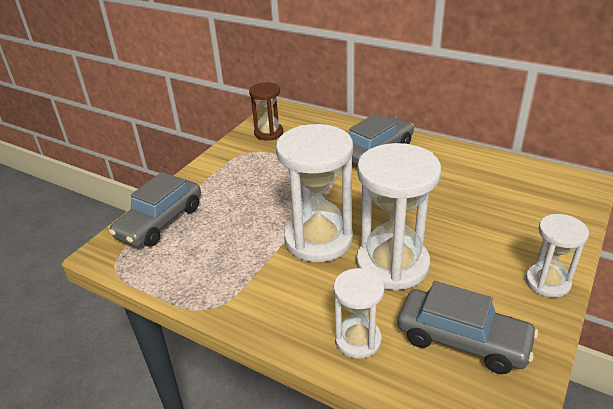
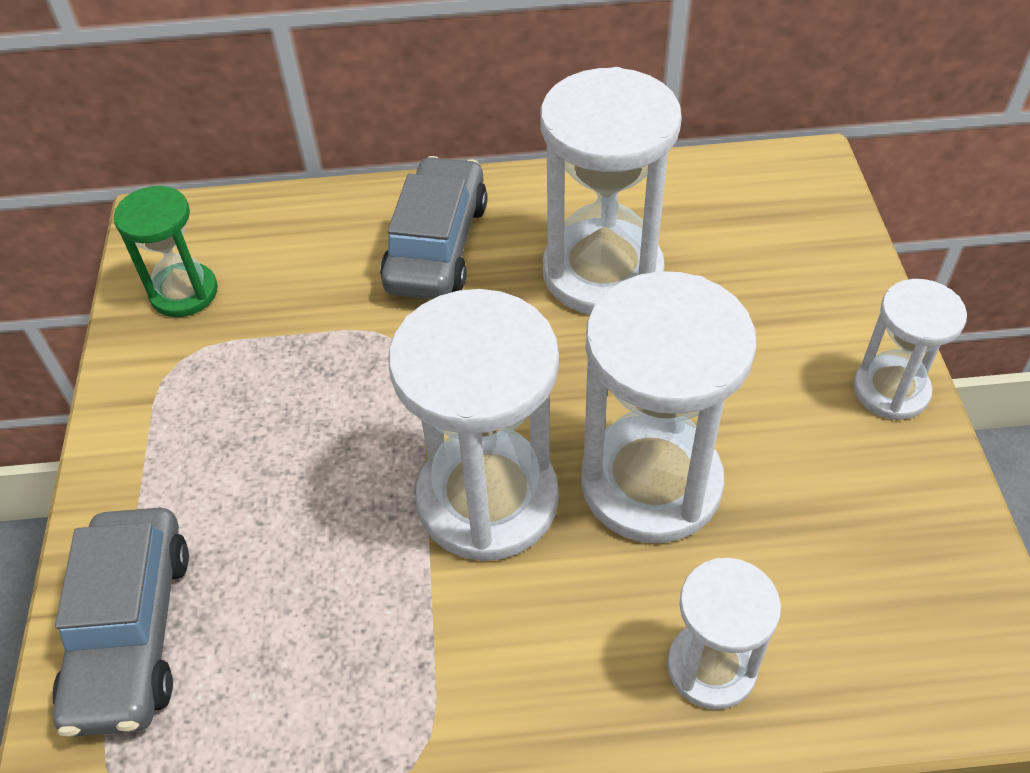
camera: 35 degrees left, 15 degrees up
brown hourglass [249,82,283,141] -> green hourglass [114,185,218,317]
grey car [397,281,538,374] -> none
none -> white hourglass [540,67,682,314]

